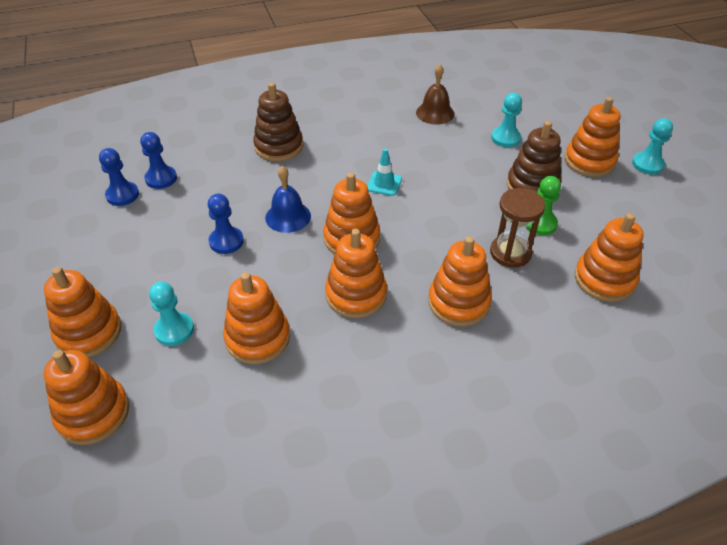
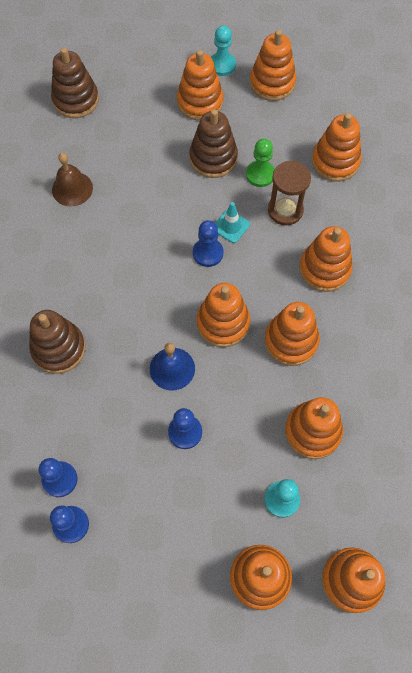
camera: 70 degrees left, 20 degrees up
turquoise traffic cone [367,148,402,196] -> turquoise traffic cone moved to [215,202,250,243]
turquoise pawn [491,93,522,147] -> none
none -> brown stacking toy [51,48,99,118]
none -> blue pawn [193,220,223,267]
none -> orange stacking toy [250,30,296,101]

